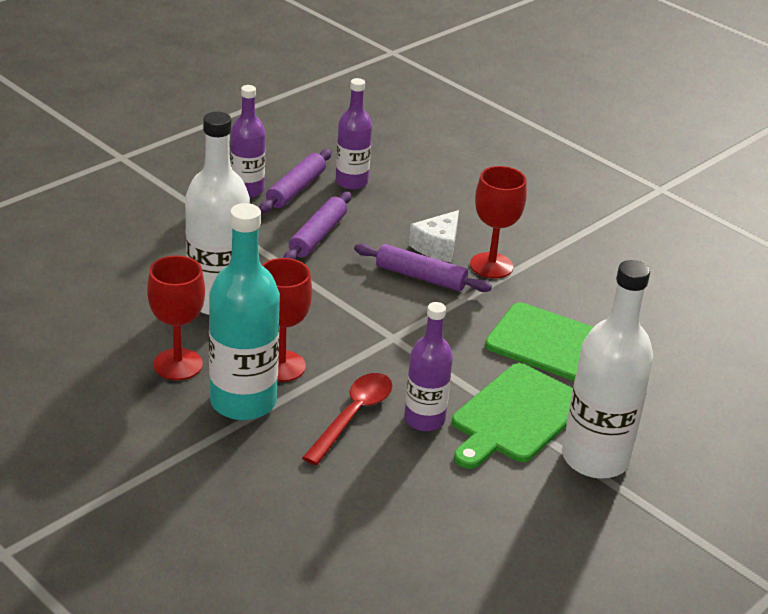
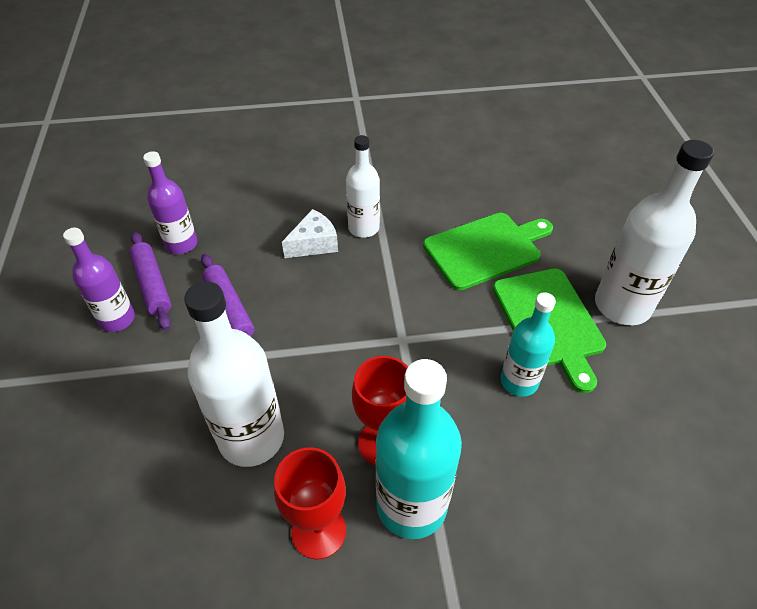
camera: 50 degrees left, 15 degrees up
red spoon [302,373,392,465] -> none
purple rolling pin [354,243,492,292] -> none
purple bottle [404,302,453,431] -> turquoise bottle [501,292,556,397]
white cheese [409,210,459,263] -> white cheese turned 105 degrees counterclockwise [282,209,338,258]
red goblet [470,166,527,279] -> white bottle [346,135,380,238]

